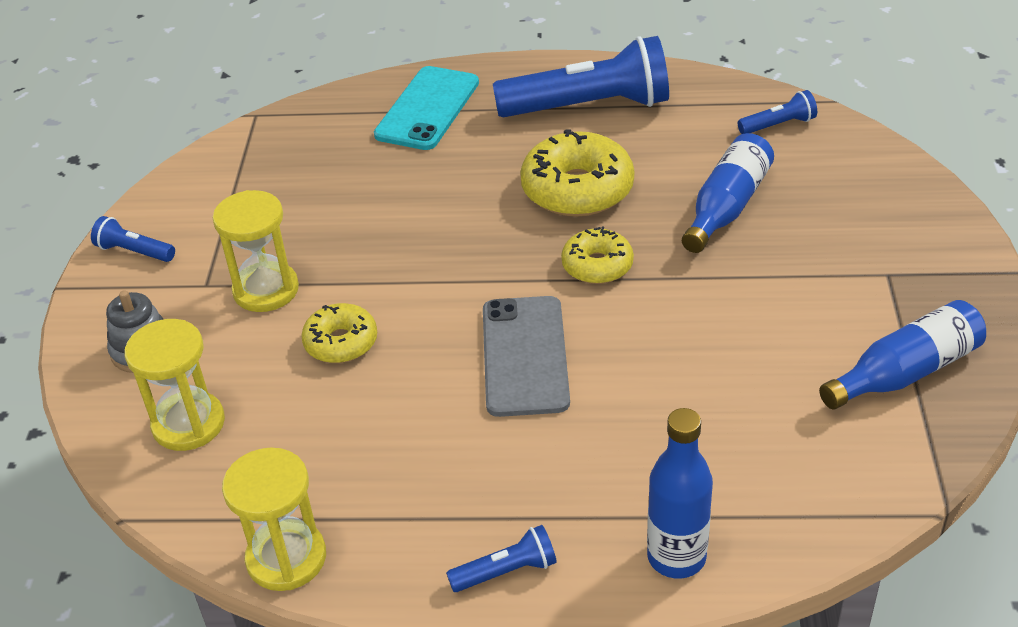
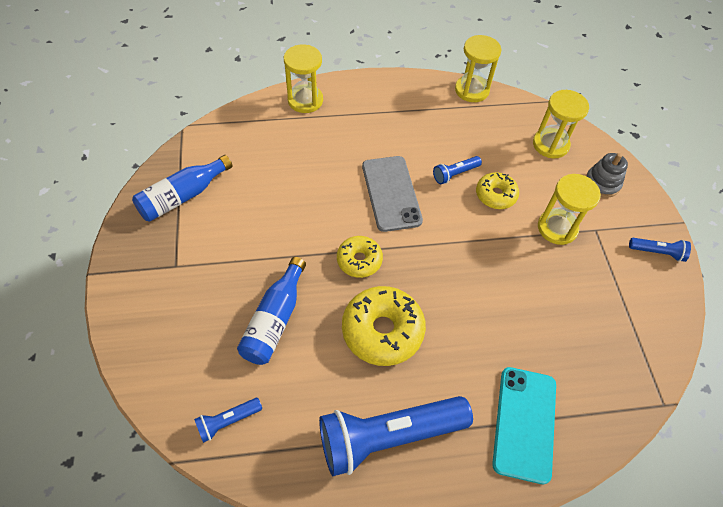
camera: 165 degrees right, 15 degrees up
blue flashlight [446,525,557,592] -> blue flashlight moved to [433,156,482,184]
blue bottle [647,408,713,578] -> yellow hourglass [284,44,323,113]

